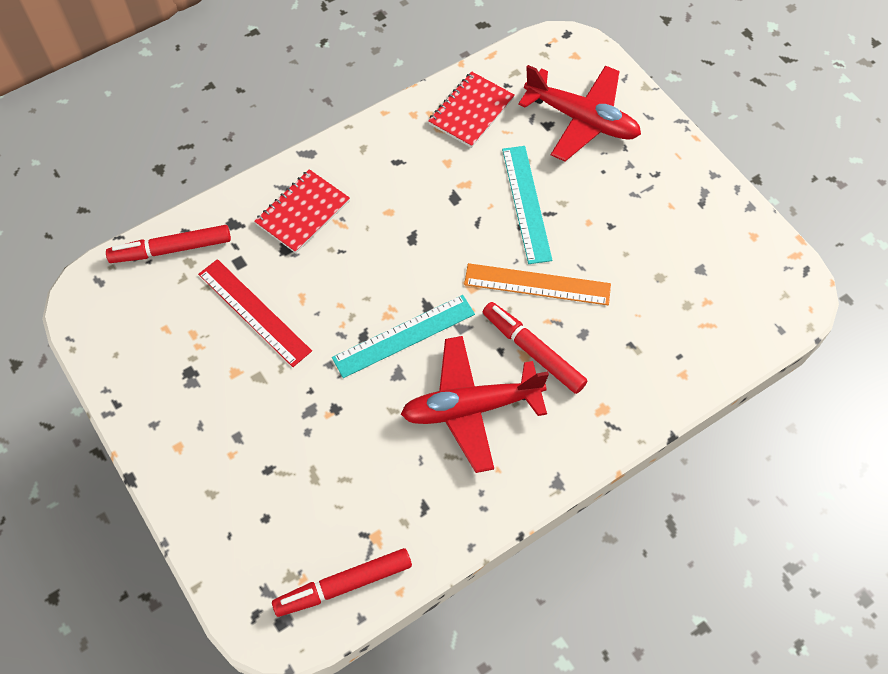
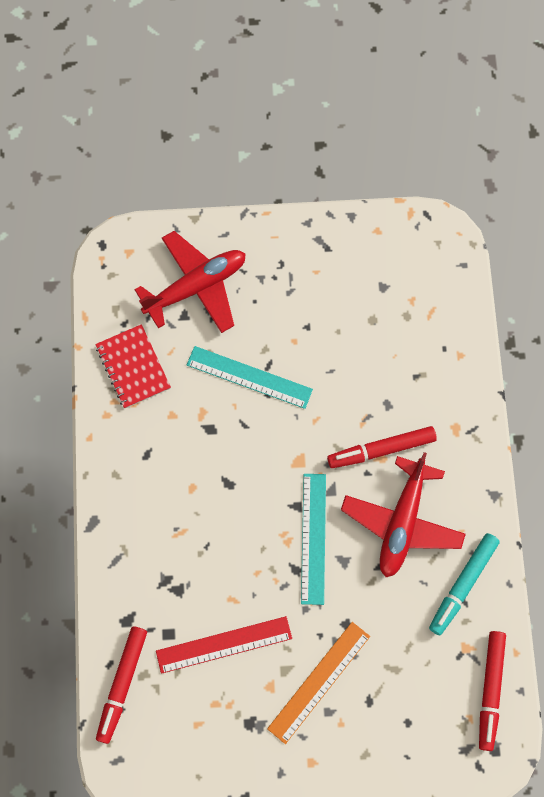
camera: 60 degrees left, 10 degrees up
red notebook [254,169,350,253] -> none
orange ruler [464,263,611,305] -> orange ruler moved to [267,622,370,744]
none -> turquoise marker [429,533,500,635]

